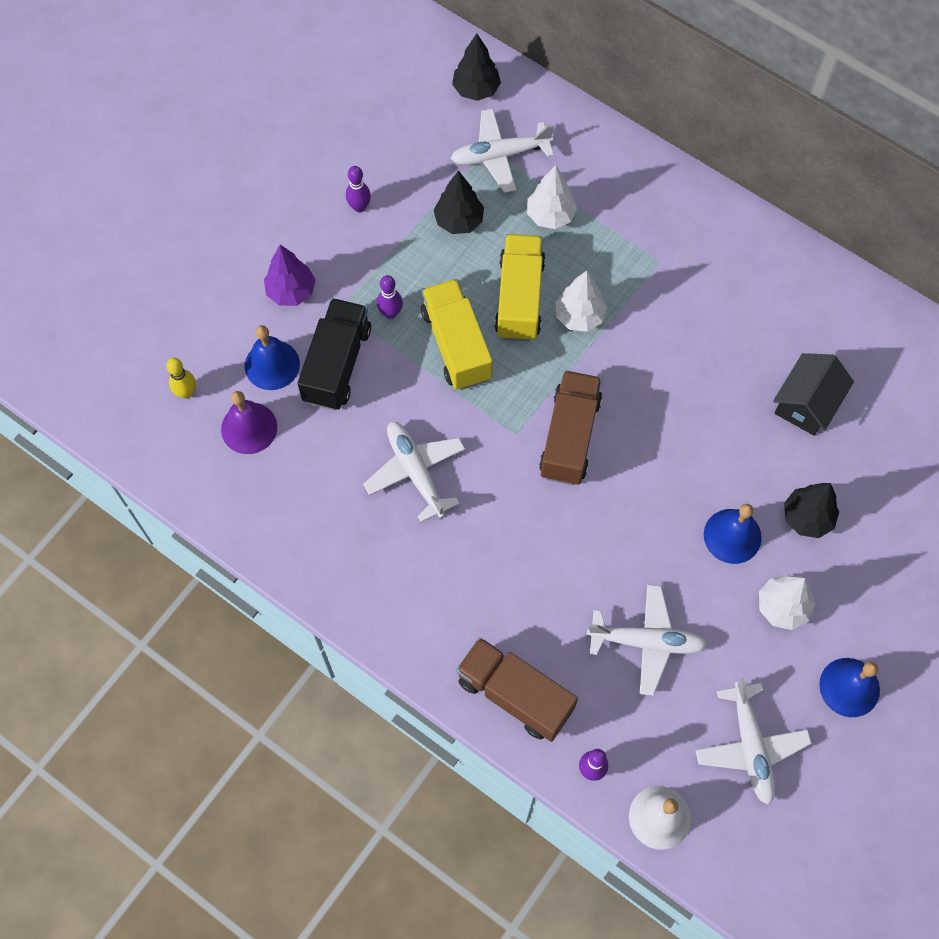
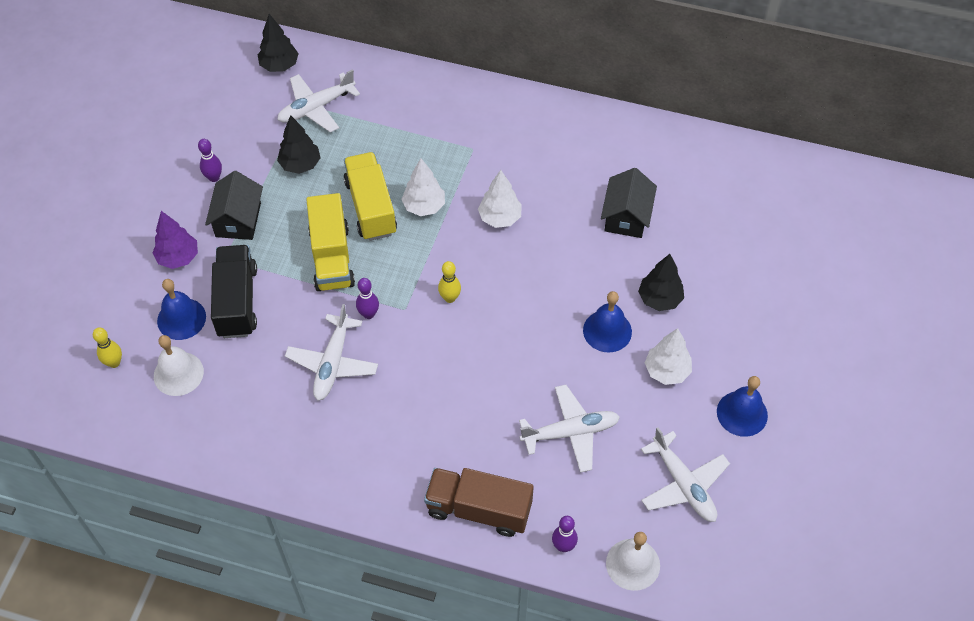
camera: 20 degrees left, 10 degrees down
purple bell [221,391,277,454] -> white bell [154,335,204,396]
white plane [363,422,465,522] -> white plane turned 120 degrees counterclockwise [285,304,378,401]
purple bowling pin [377,275,403,319] -> purple bowling pin moved to [356,278,379,319]
yellow truck [421,279,492,390] -> yellow truck turned 150 degrees counterclockwise [306,193,355,291]
white tree [527,165,577,229] -> white tree moved to [478,170,522,228]
brown truck [539,370,602,485] -> yellow bowling pin [438,261,461,303]
none -> black house [205,171,263,240]

